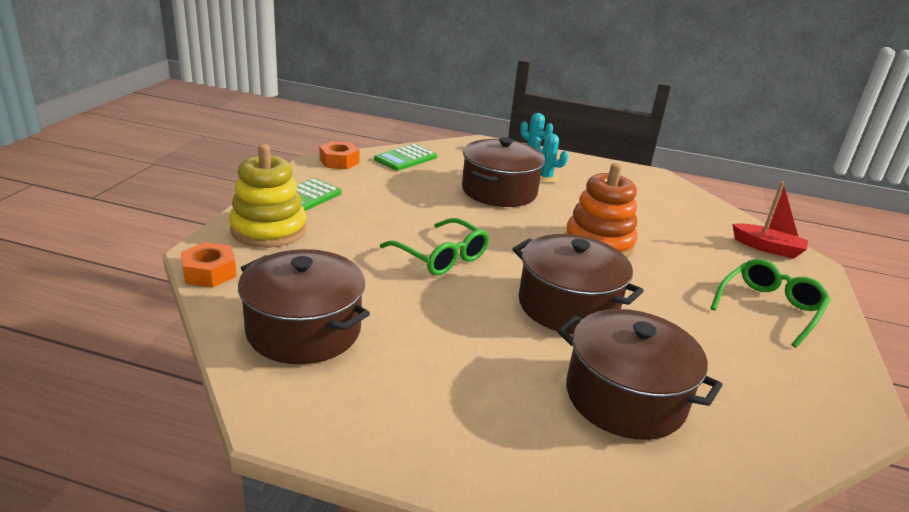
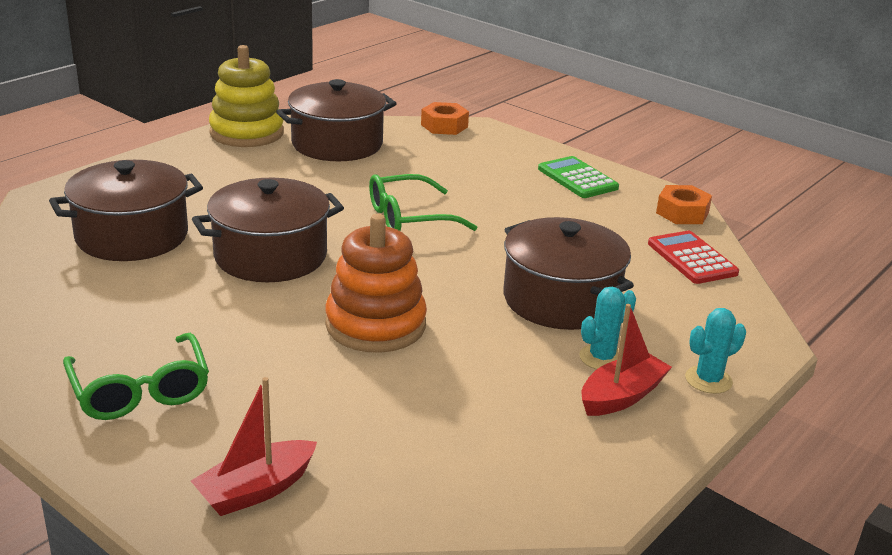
camera: 115 degrees right, 0 degrees up
yellow stacking toy [229,144,307,248] -> yellow stacking toy moved to [209,45,284,147]
green calculator [374,144,437,171] -> red calculator [648,231,739,284]
none -> red boat [581,304,672,416]

